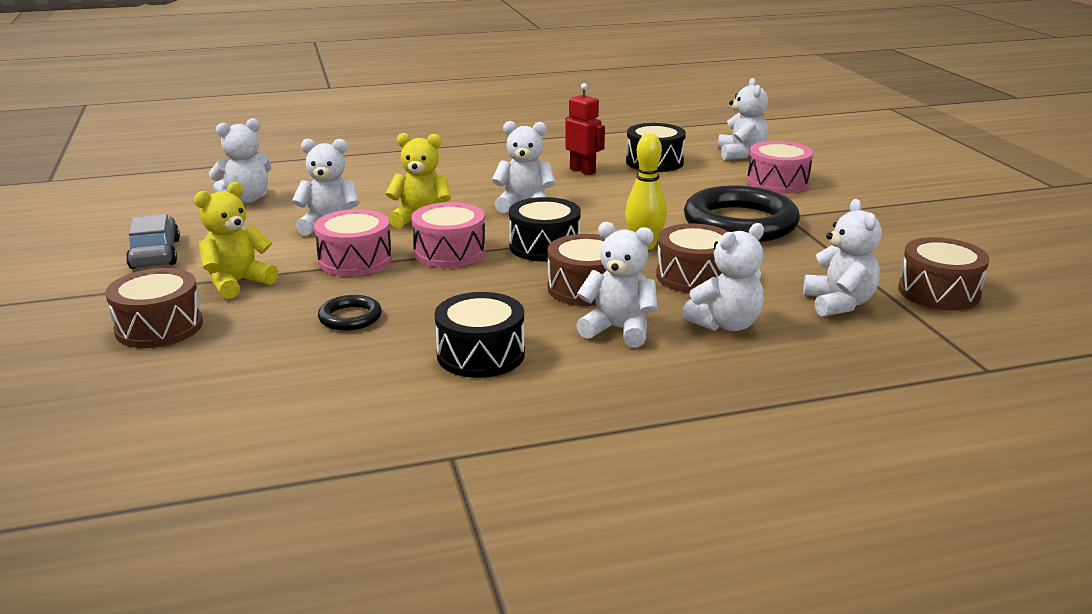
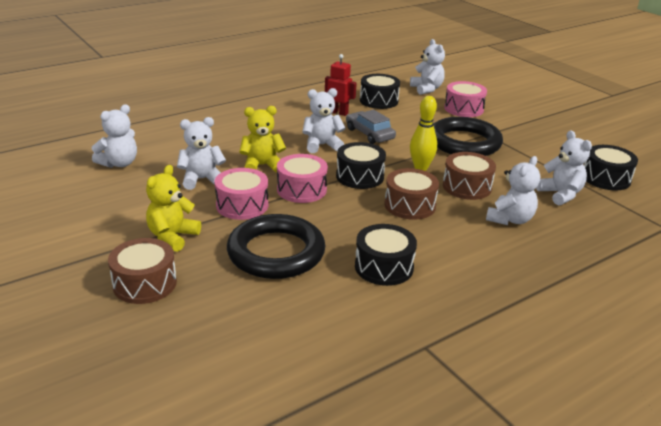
camera: 20 degrees left, 5 degrees up
grey car [126,214,180,269] -> grey car moved to [346,110,396,144]
black ring [318,295,382,331] -> black ring [227,214,325,279], size x2.21
white teddy bear [576,222,657,347] -> none
brown drum [898,237,989,311] -> black drum [584,145,638,191]

